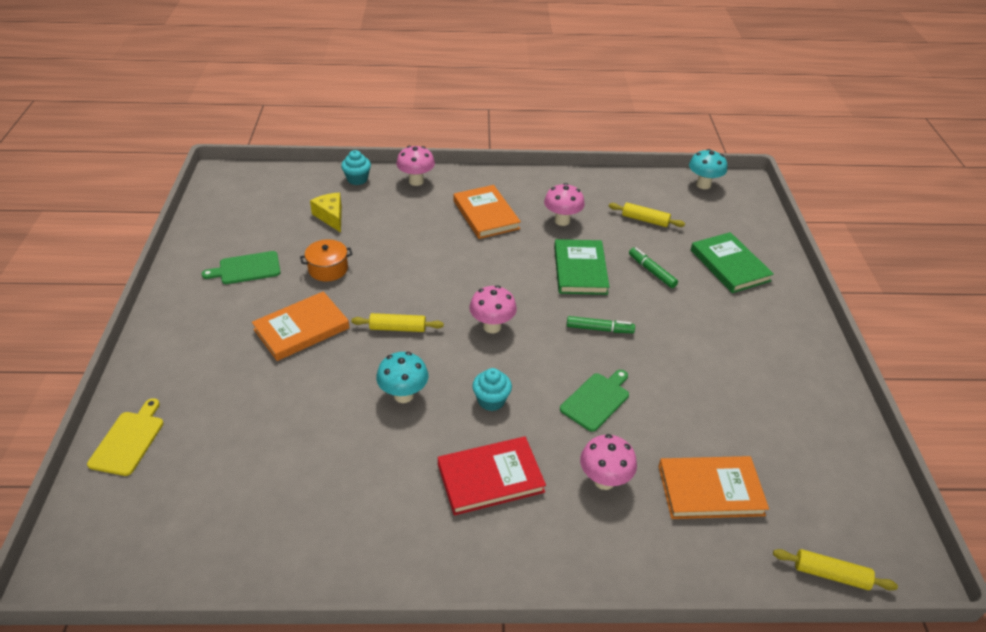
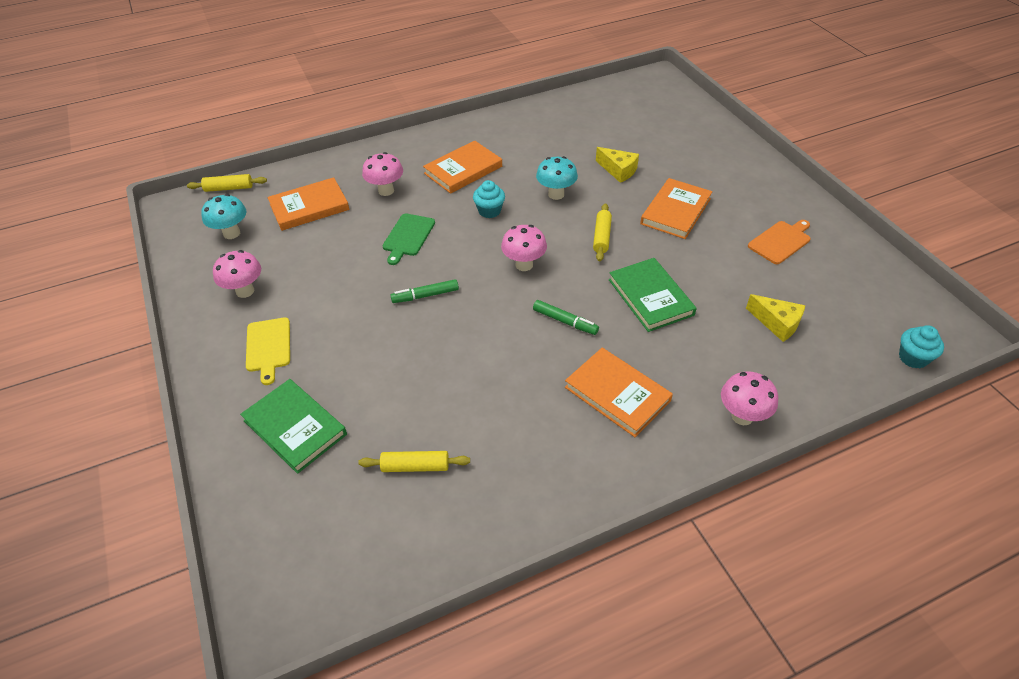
camera: 160 degrees right, 5 degrees up
yellow cutting board [87,398,164,476] -> yellow cutting board moved to [246,317,290,385]
green cutting board [202,251,281,284] -> orange cutting board [748,220,811,264]
orange pot [300,239,353,281] -> none
turquoise cupcake [341,150,371,185] -> turquoise cupcake moved to [899,325,944,369]
yellow rolling pin [351,313,444,332] -> yellow rolling pin turned 60 degrees counterclockwise [593,203,612,261]
red book [438,437,546,515] -> orange book [423,140,502,194]
pink mushroom [544,183,585,226] -> pink mushroom moved to [213,250,261,298]
green book [554,239,609,295] -> green book moved to [609,258,697,332]
green marker [629,247,678,288] -> green marker moved to [533,300,599,335]
turquoise mushroom [689,149,727,189] -> turquoise mushroom moved to [201,194,246,239]
none -> yellow cheese [596,147,639,183]

